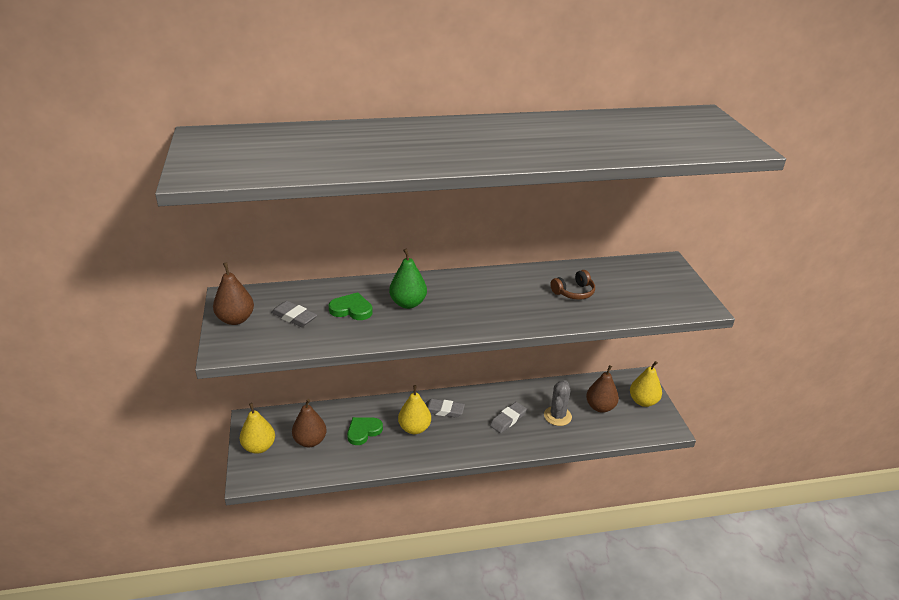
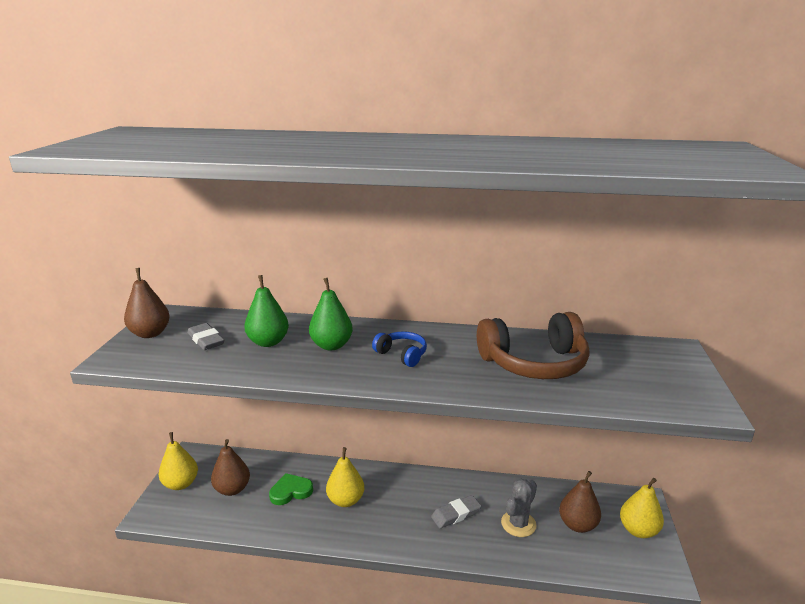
camera: 20 degrees right, 10 degrees down
green heart [328,292,373,320] -> green pear [244,275,289,347]
grey eraser [426,399,465,418] -> none
brown headphones [550,270,595,300] -> brown headphones [477,312,589,379], size x2.02
none -> blue headphones [372,331,427,367]

